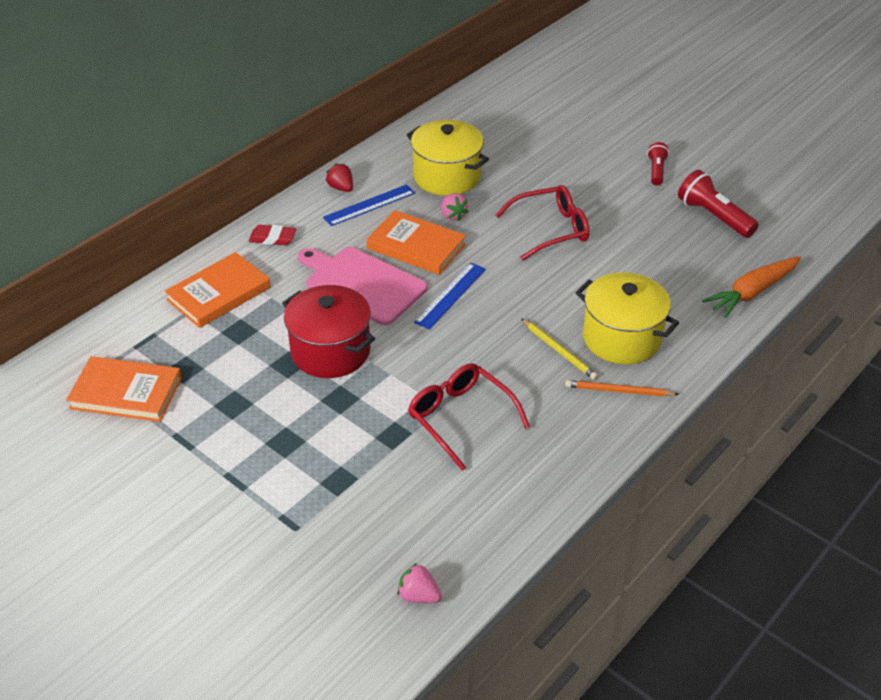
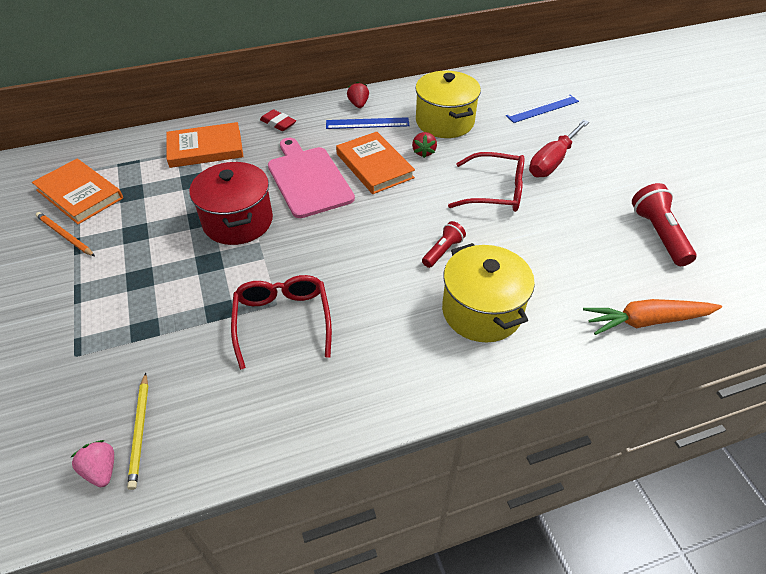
camera: 30 degrees right, 5 degrees up
blue ruler [414,263,486,330] -> blue ruler moved to [506,95,579,123]
pink strawberry [441,193,469,221] -> red strawberry [412,132,437,158]
yellow pencil [521,318,598,380] -> yellow pencil moved to [127,373,148,490]
orange pencil [565,380,678,396] -> orange pencil moved to [36,212,95,256]
red flashlight [647,142,669,186] -> red flashlight moved to [422,221,466,268]
none -> red screwdriver [529,119,589,177]

